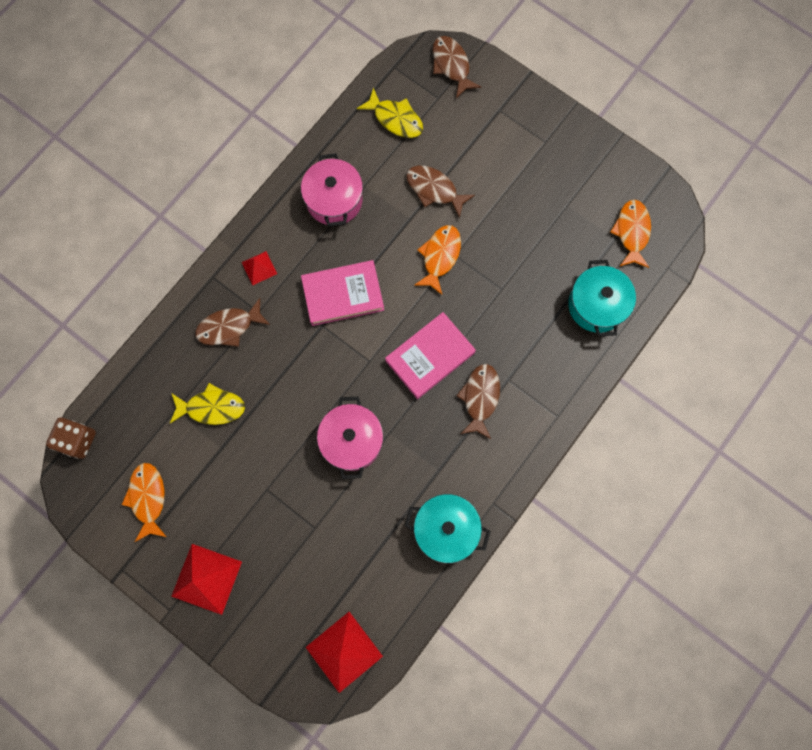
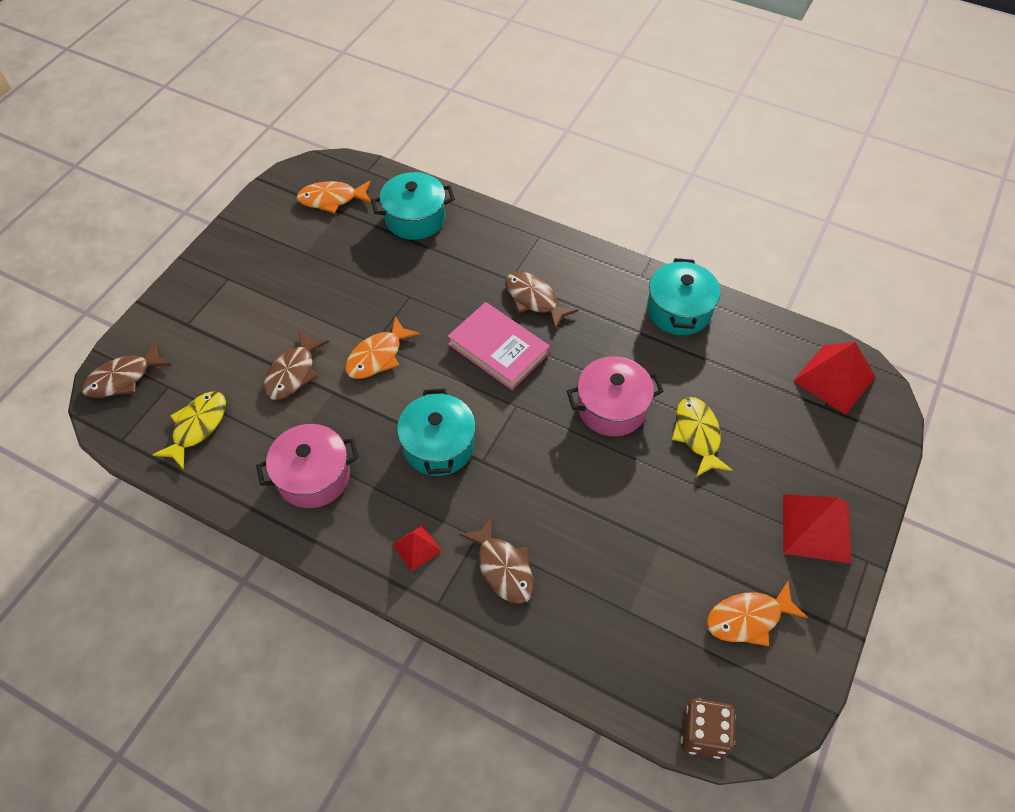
camera: 100 degrees left, 20 degrees down
yellow fish [170,383,245,425] -> yellow fish moved to [672,397,732,477]
pink book [301,260,384,326] -> turquoise pot [397,388,476,476]
orange fish [414,225,461,295] -> orange fish turned 60 degrees counterclockwise [345,316,420,379]
brown fish [457,364,500,439] -> brown fish turned 45 degrees clockwise [505,272,578,330]

